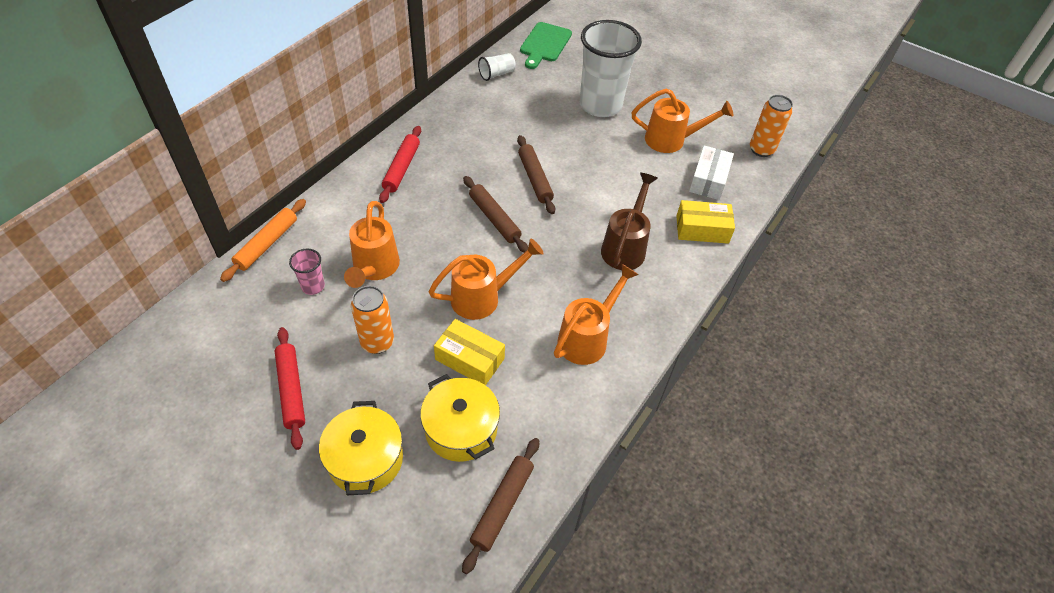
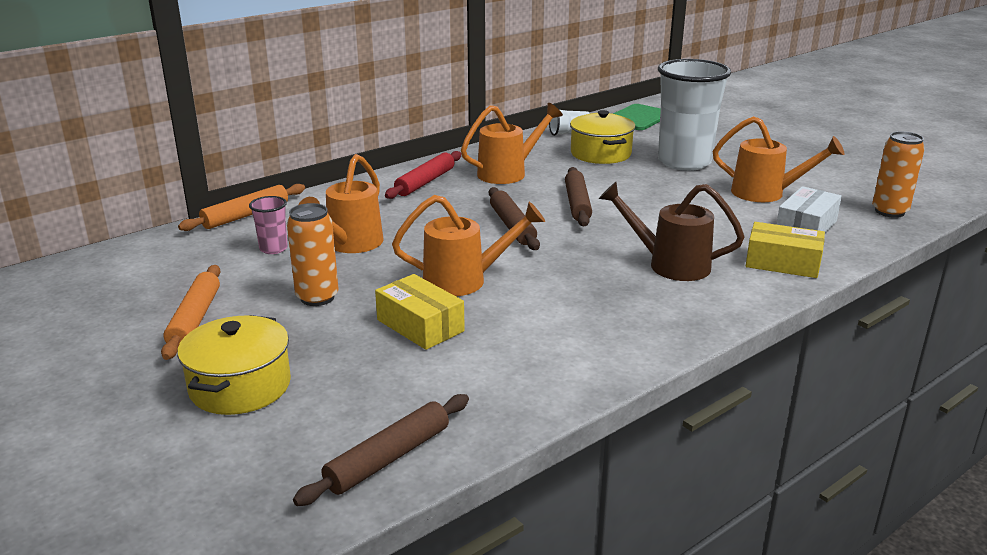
camera: 20 degrees right, 25 degrees down
red rolling pin [275,327,305,450] -> orange rolling pin [161,265,221,360]
yellow pot [420,374,500,462] -> yellow pot moved to [570,110,636,164]
orange watering can [554,264,639,365] -> orange watering can moved to [461,103,563,184]
brown watering can [601,173,658,270] -> brown watering can turned 105 degrees counterclockwise [599,182,745,281]

